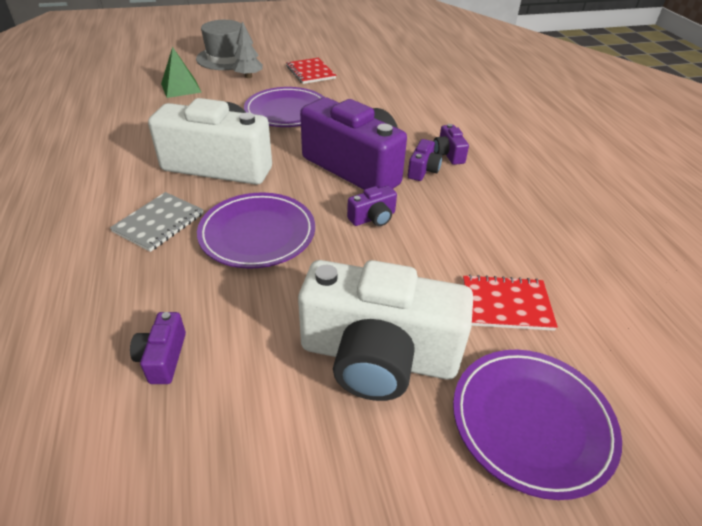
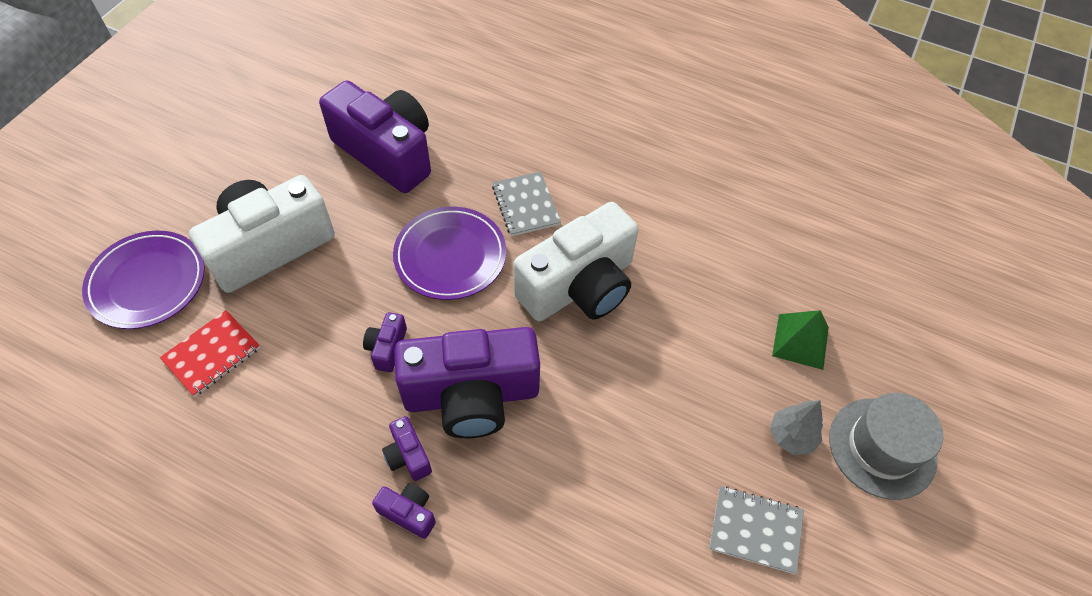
camera: 130 degrees right, 15 degrees up
purple camera [130,312,186,384] -> purple camera [319,80,431,193], size x2.46
purple plate [244,87,324,127] -> none
red notebook [286,58,336,84] -> grey notebook [709,486,804,574]

